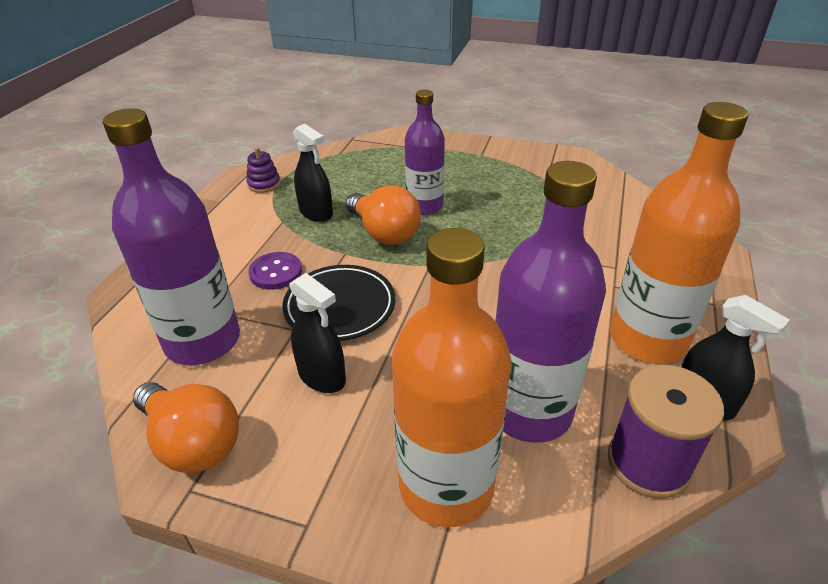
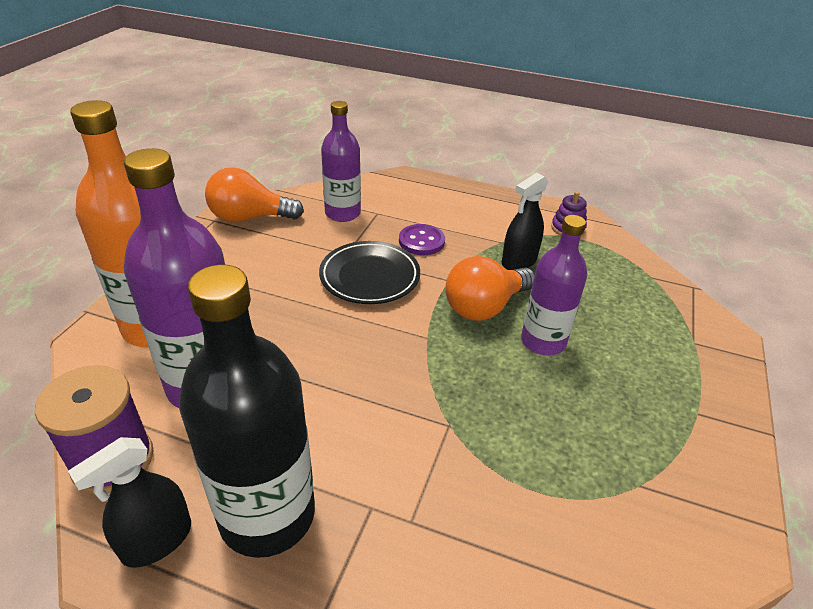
camera: 90 degrees right, 0 degrees up
purple bottle [103,108,240,365] -> purple bottle [321,101,361,222], size x0.64
orange light bulb [133,382,239,473] -> orange light bulb turned 45 degrees clockwise [205,167,304,222]
black spray bottle [289,273,346,393] -> none
orange bottle [610,102,749,363] -> black bottle [179,264,315,558]

